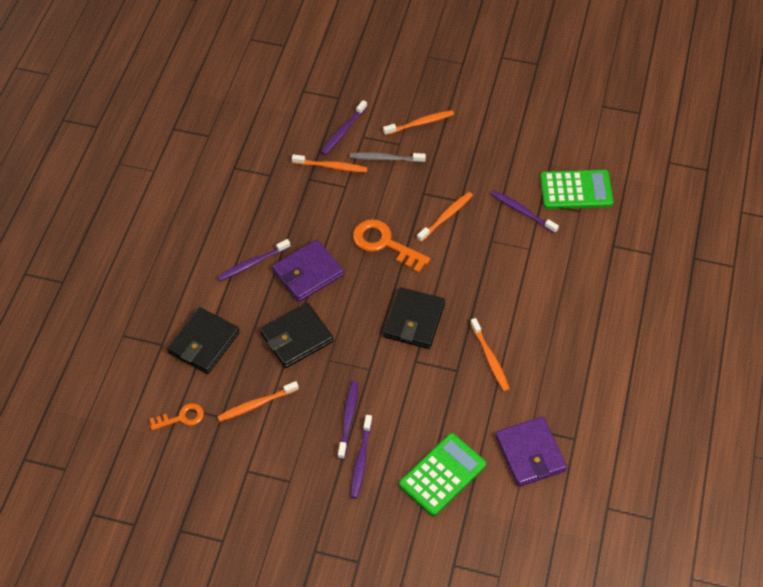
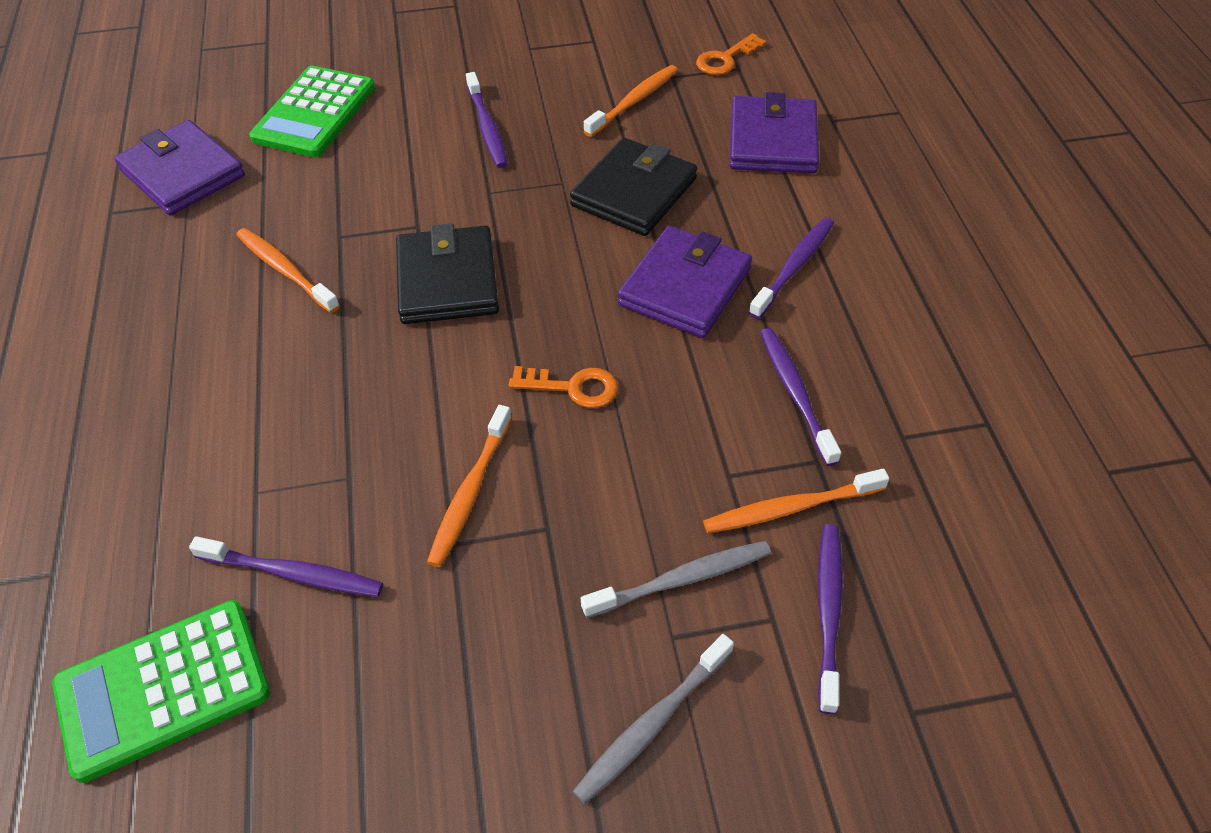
camera: 155 degrees right, 5 degrees down
black wallet [167,307,240,374] -> purple wallet [729,92,819,174]
purple toothbrush [351,415,372,498] -> purple toothbrush moved to [760,328,841,466]
orange key [353,219,430,273] -> orange key [509,366,618,408], size x0.59
orange toothbrush [383,110,454,135] -> grey toothbrush [572,634,734,804]

